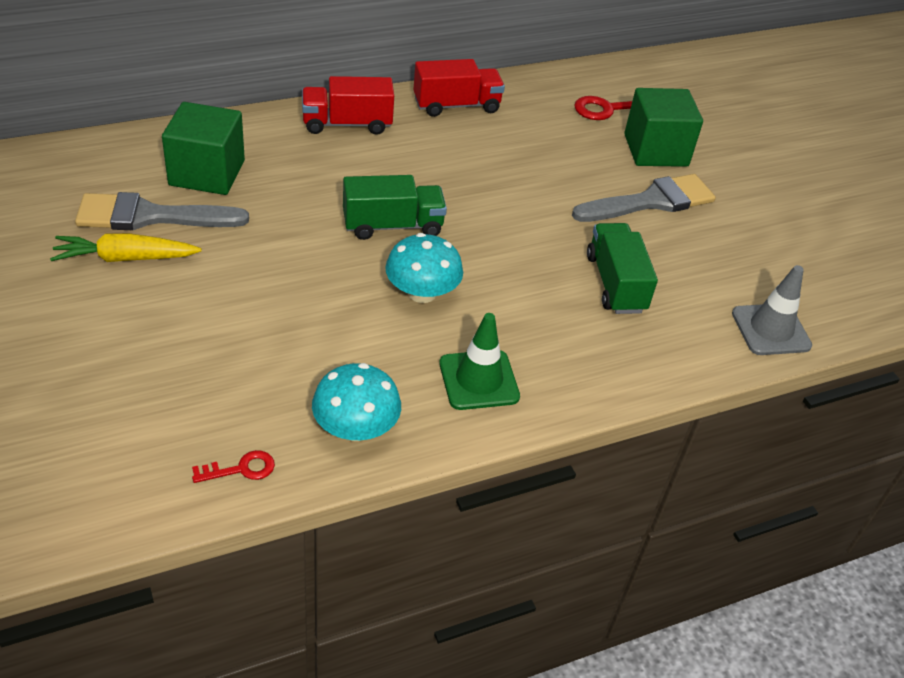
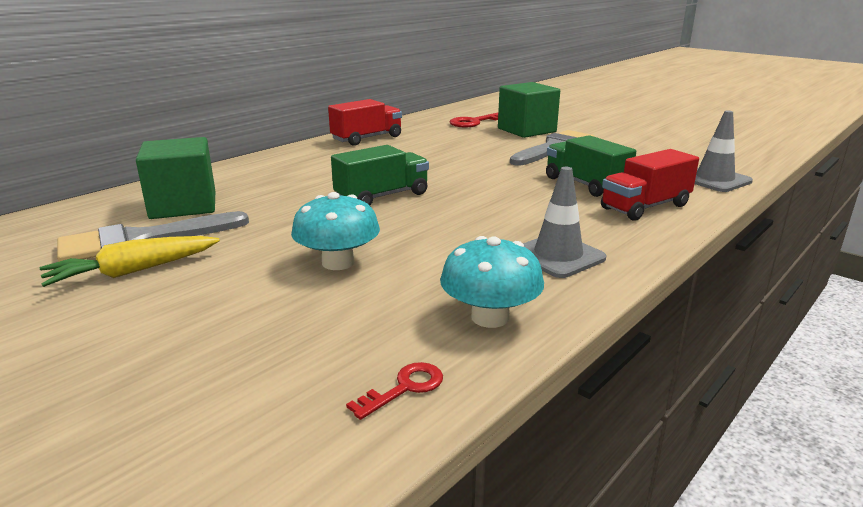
camera: 20 degrees left, 20 degrees down
red truck [302,76,394,135] -> red truck moved to [601,149,699,221]
turquoise mushroom [385,233,463,303] -> turquoise mushroom moved to [291,192,380,270]
green traffic cone [439,313,520,410] -> grey traffic cone [523,167,606,278]

